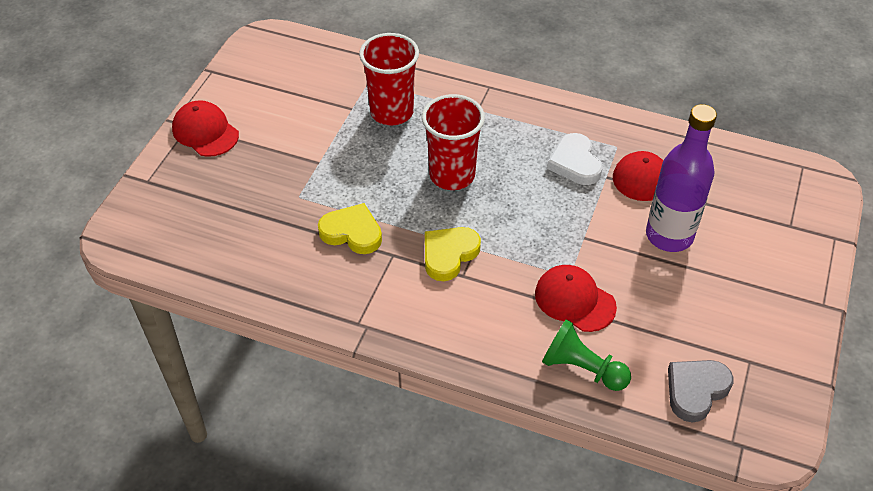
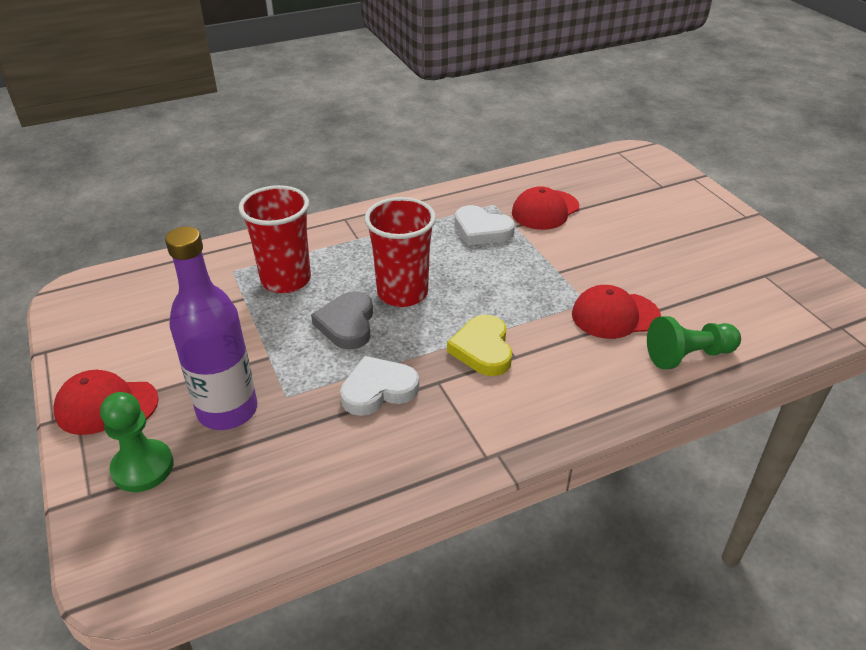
camera: 45 degrees left, 10 degrees down
yellow heart [318,203,382,254] -> white heart [340,356,419,416]
purple bottle [646,104,717,252] -> purple bottle moved to [165,227,257,430]
grey heart [668,360,733,422] -> grey heart moved to [311,291,373,350]
none -> green pawn [100,392,174,492]

